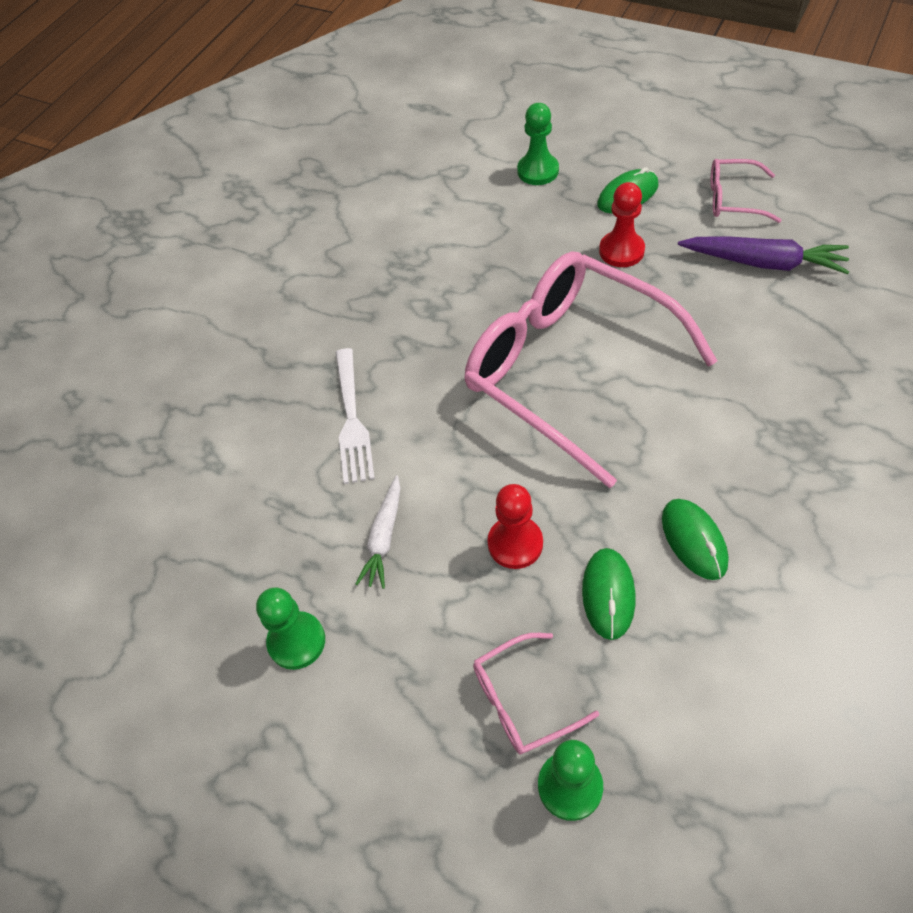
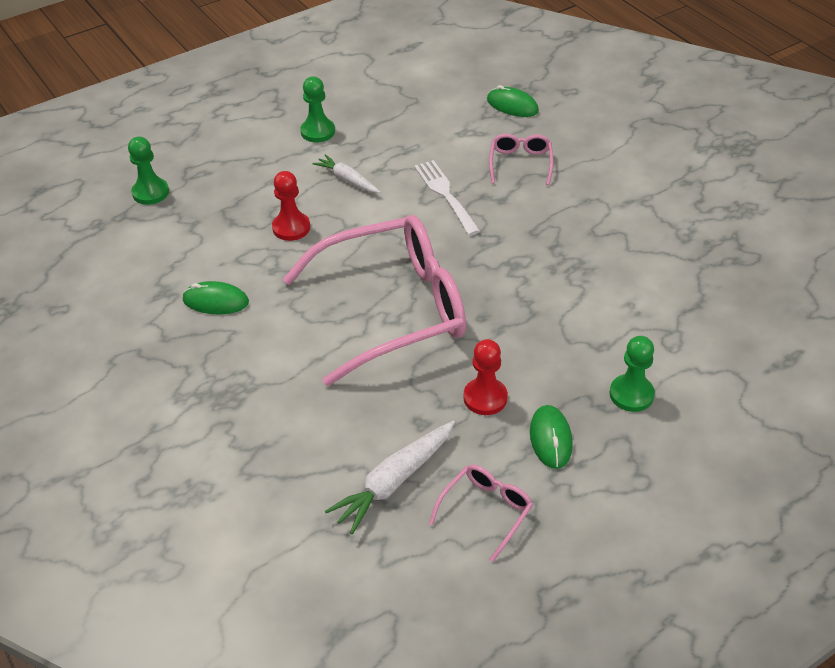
camera: 115 degrees right, 10 degrees down
white fork [335,348,375,484] -> white fork turned 45 degrees clockwise [414,160,480,236]
pink glasses [473,633,599,755] -> pink glasses moved to [489,134,553,185]
green mouse [582,548,635,640] -> green mouse moved to [487,85,539,117]
purple carrot [678,236,849,274] -> white carrot [325,421,455,534]

